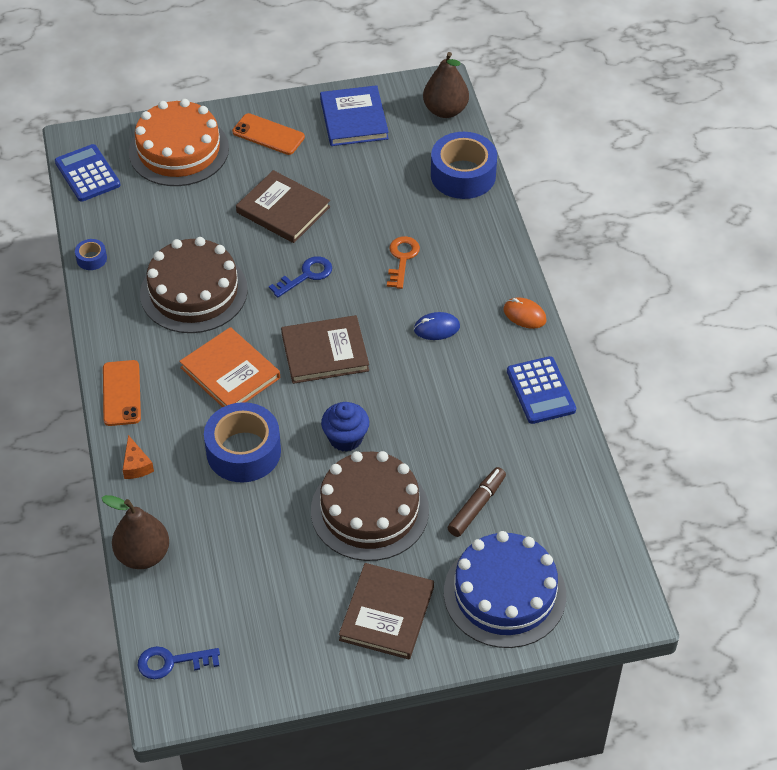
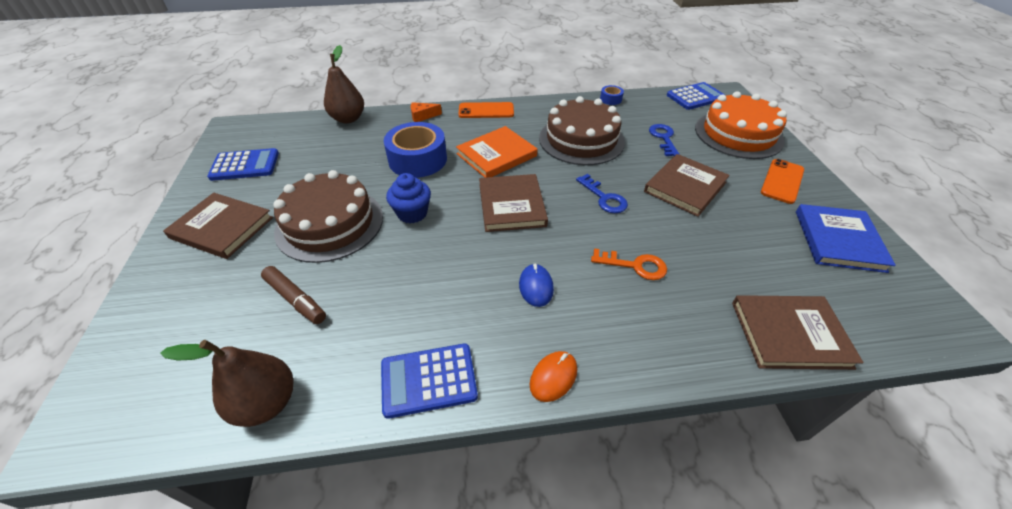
camera: 95 degrees right, 5 degrees down
blue key [138,646,220,679] -> blue key moved to [649,124,680,156]
blue book [320,85,389,146] -> blue book turned 75 degrees counterclockwise [796,204,896,273]
brown pear [423,52,469,118] -> brown pear moved to [160,340,293,427]
blue tape [431,132,497,199] -> brown book [732,295,864,370]
blue cake [444,531,566,648] -> none
none -> blue calculator [207,148,279,181]

